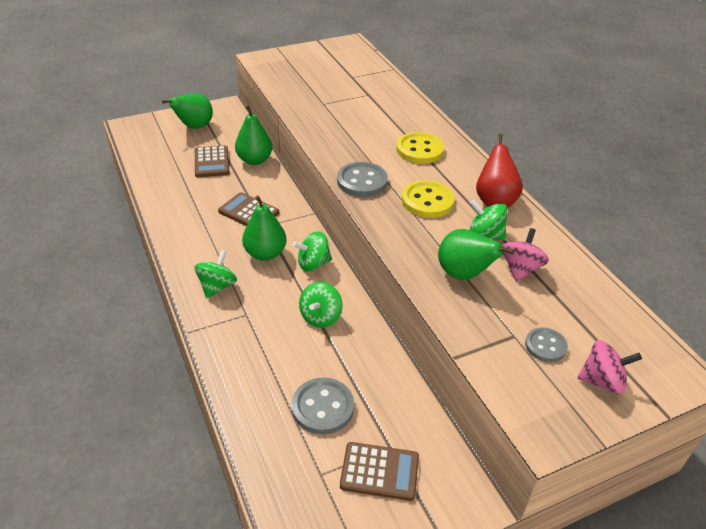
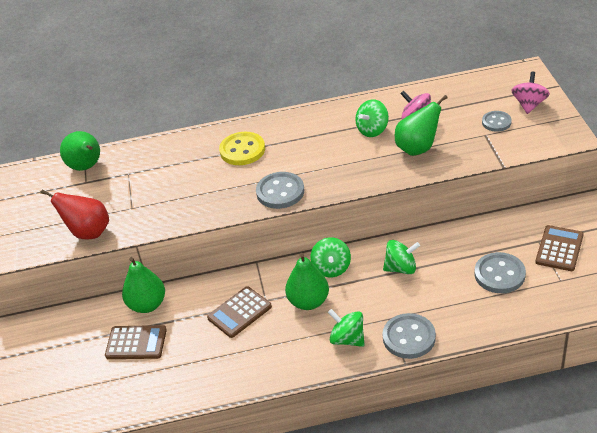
camera: 70 degrees left, 0 degrees up
green pear [162,93,213,129] -> green pear moved to [60,131,100,171]
green spinning top [299,282,343,328] -> green spinning top turned 45 degrees counterclockwise [383,240,420,274]
yellow button [402,180,454,218] -> none
red pear [476,133,523,208] -> red pear moved to [41,190,109,239]
none -> grey button [382,313,436,359]

